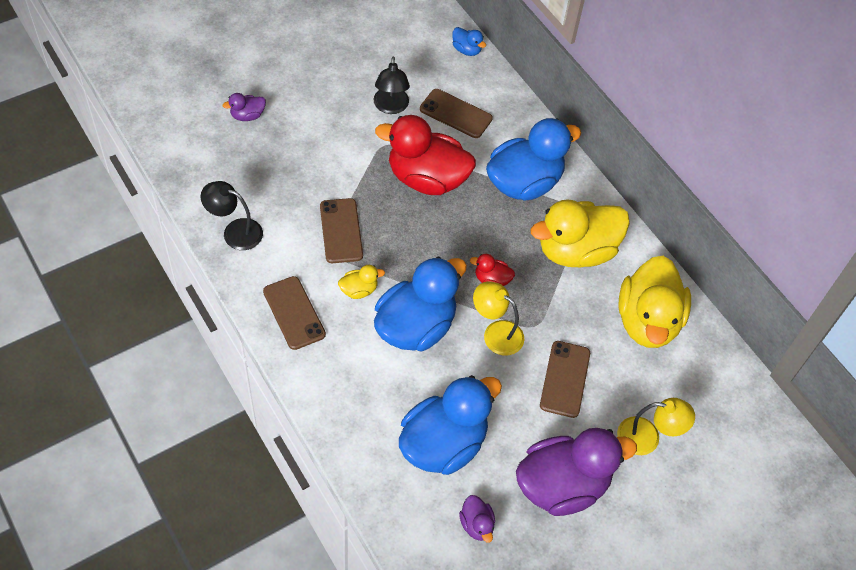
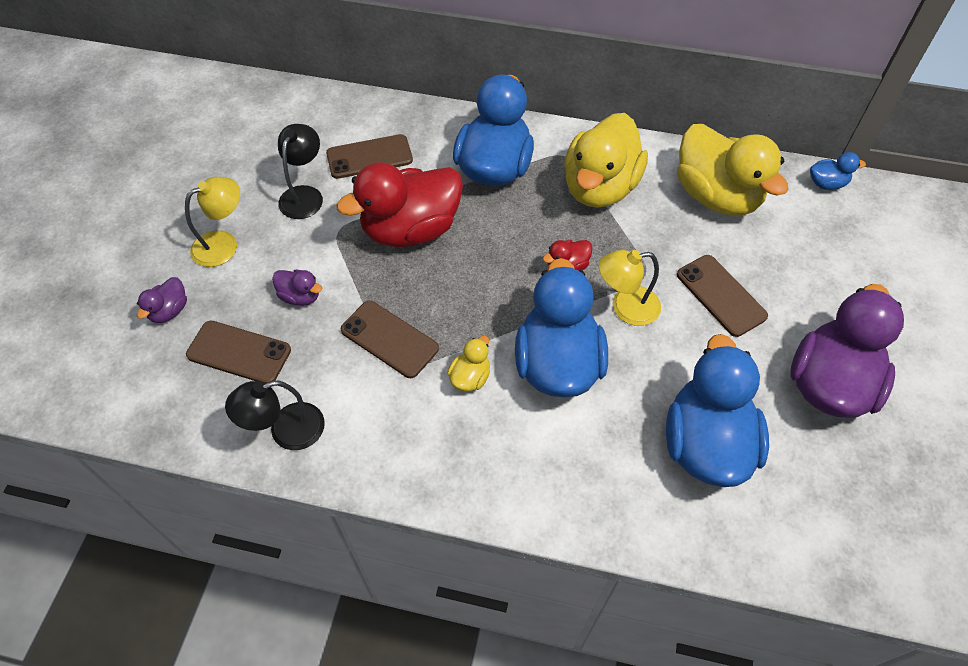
camera: 40 degrees left, 0 degrees up
brown phone [263,276,326,350] -> brown phone moved to [186,320,291,384]
black lamp [373,57,410,114] -> black lamp turned 120 degrees counterclockwise [278,124,323,219]
blue duck [452,27,486,56] -> blue duck moved to [810,152,866,190]
purple duck [459,495,495,543] -> purple duck moved to [272,270,322,306]
yellow lamp [617,398,695,455] -> yellow lamp moved to [185,177,240,267]

